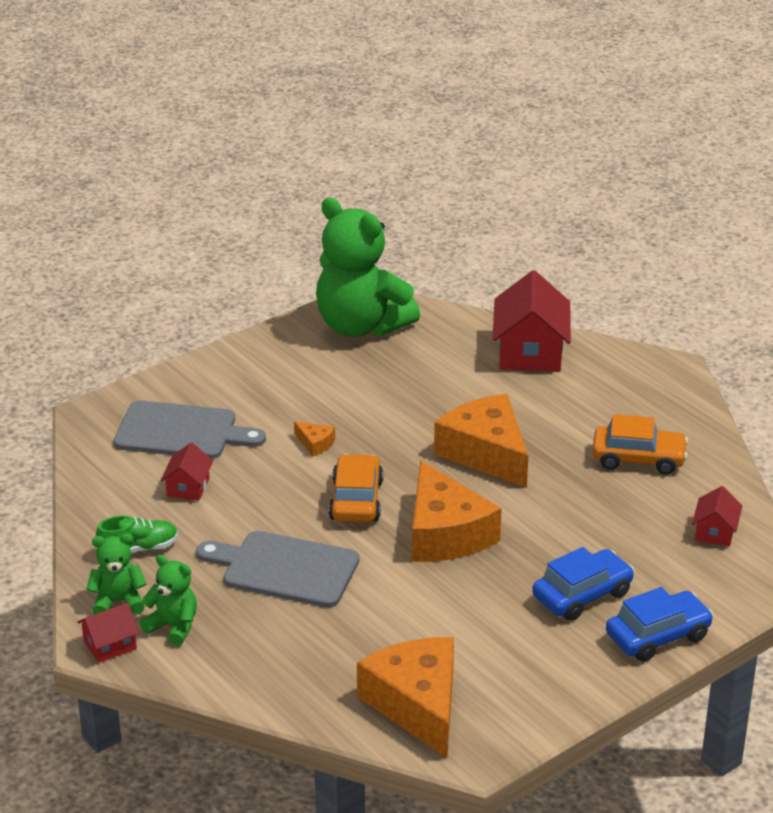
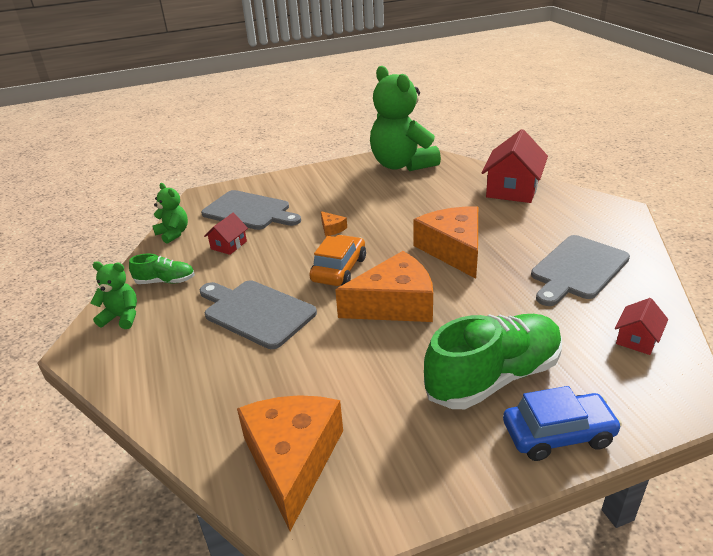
camera: 20 degrees right, 0 degrees up
red house [77,603,140,663] -> none
green teddy bear [140,555,197,646] -> green teddy bear moved to [153,183,188,244]
orange cheese [412,460,502,562] -> orange cheese turned 105 degrees counterclockwise [335,251,433,322]
blue car [532,547,634,621] -> green shoe [424,314,562,409]
orange car [593,414,688,475] -> grey cutting board [531,235,630,306]

